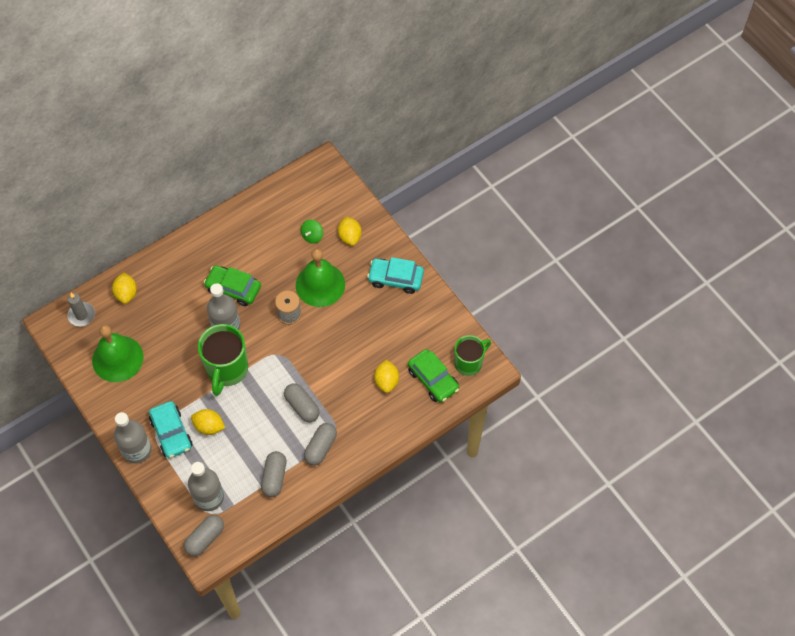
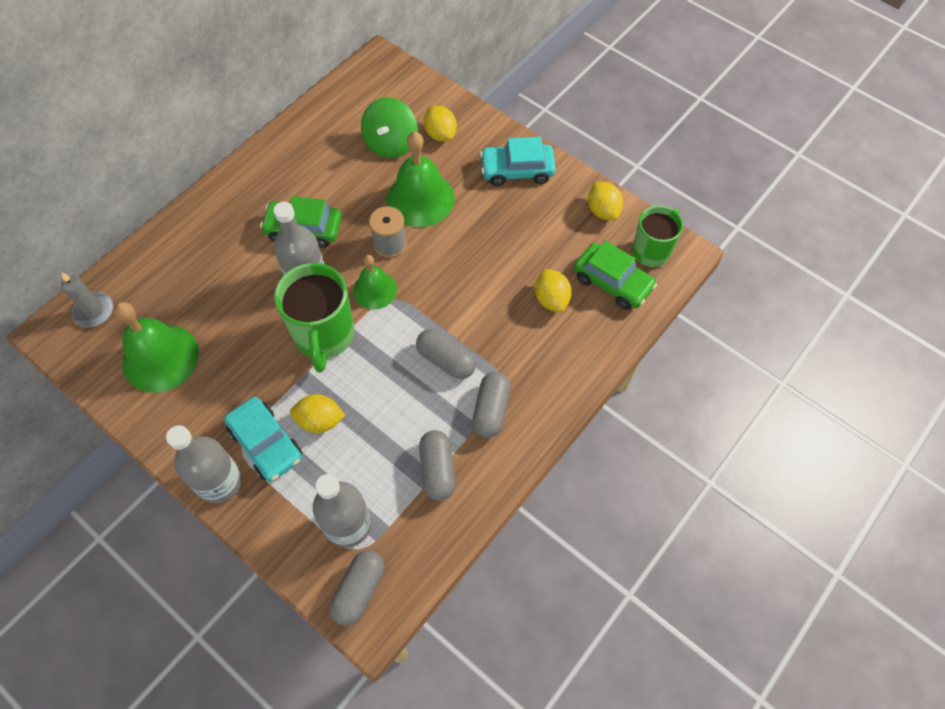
camera: 15 degrees left, 0 degrees up
yellow lemon [112,273,137,304] -> yellow lemon moved to [588,182,623,220]
green spinning top [301,220,323,244] -> green spinning top [361,97,418,158], size x1.74
none -> green bell [353,255,397,309]

